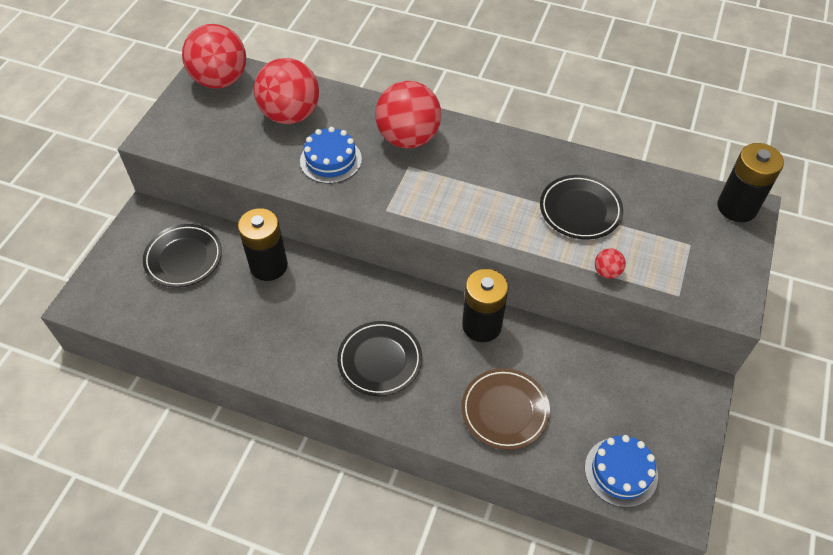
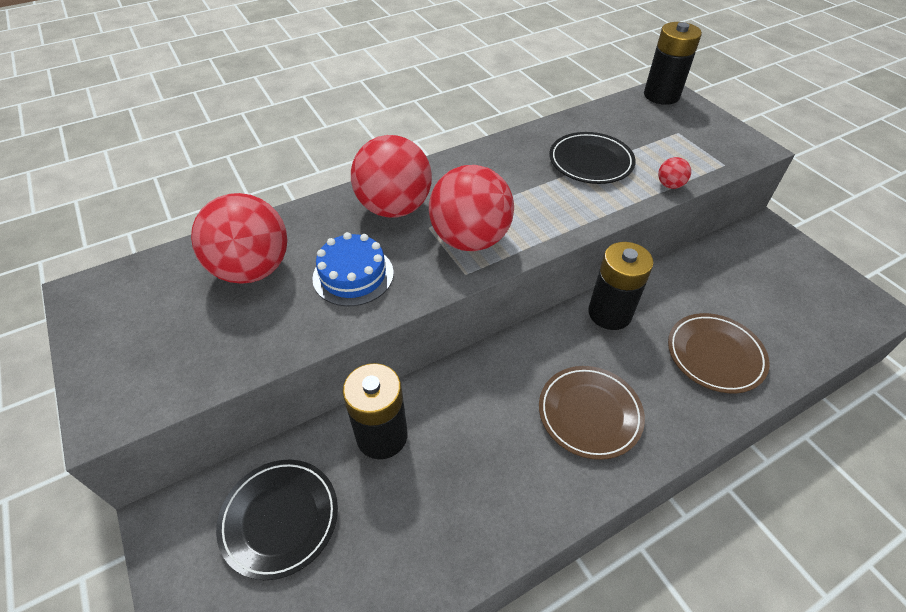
camera: 50 degrees left, 5 degrees down
red ball [182,24,246,89] -> red ball moved to [429,165,514,251]
black plate [337,321,422,396] -> brown plate [539,366,645,460]
blue cake [585,435,658,508] -> none

